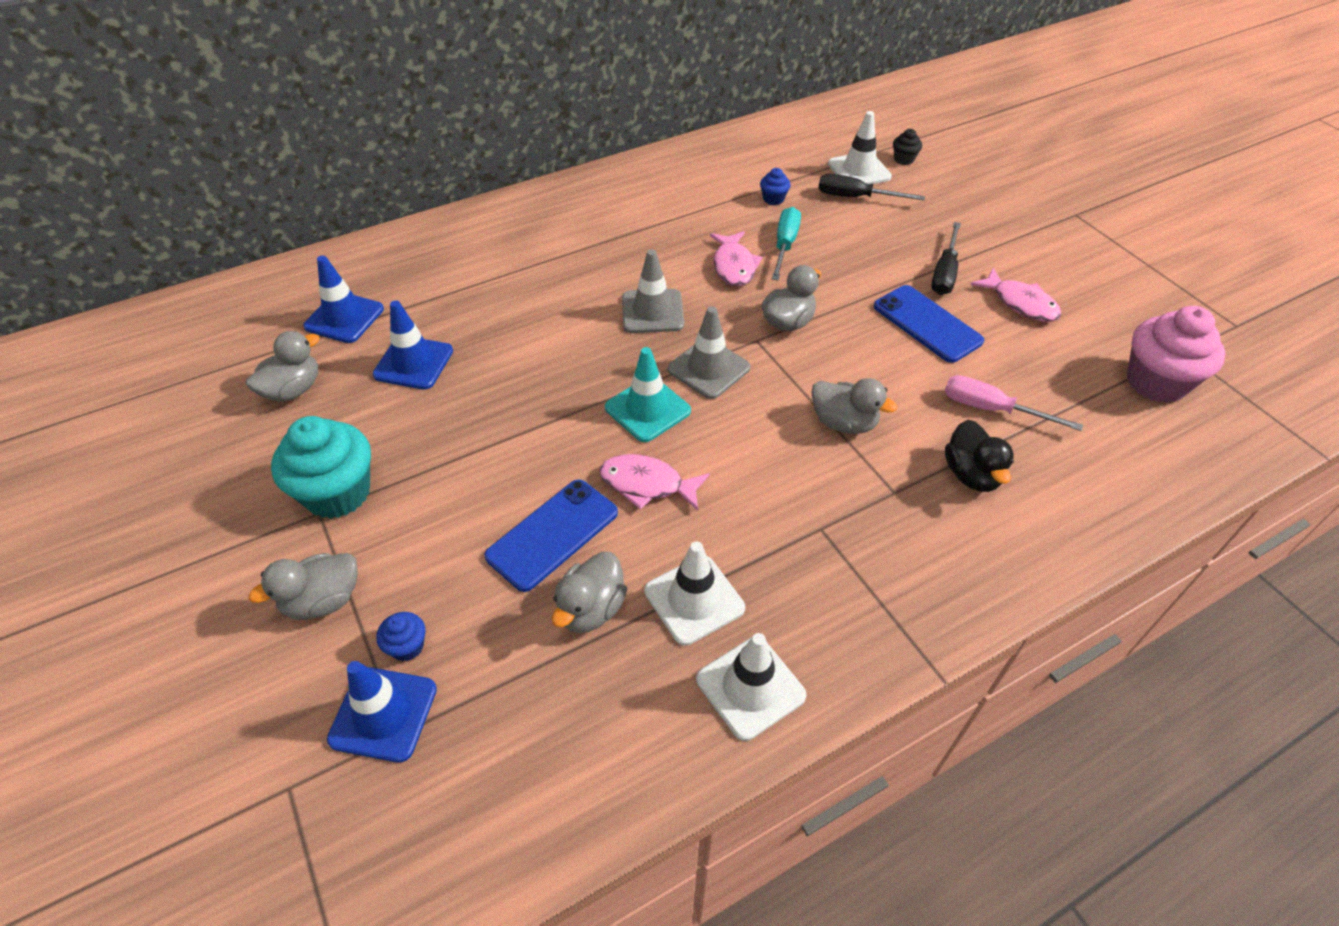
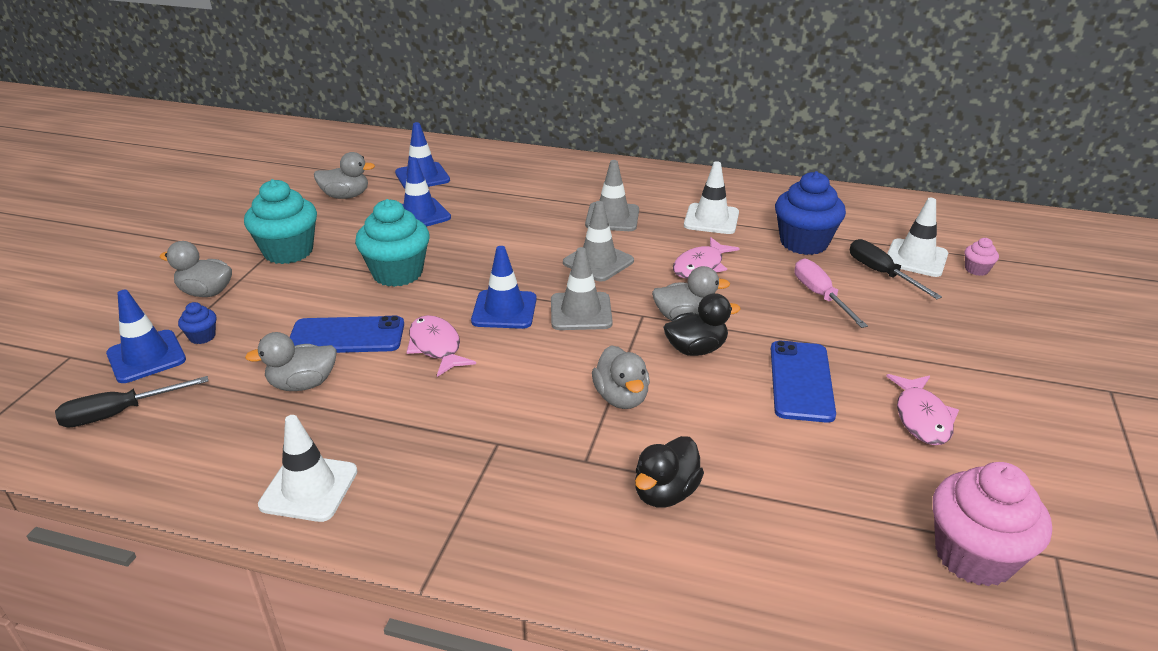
camera: 45 degrees right, 15 degrees down
turquoise traffic cone [605,347,691,442] -> blue traffic cone [471,246,537,329]
white traffic cone [644,541,745,646] -> white traffic cone moved to [684,161,739,234]
blue cupcake [760,168,791,205] -> blue cupcake [775,171,846,255], size x2.23
turquoise screwdriver [771,207,801,280] -> none
black cupcake [893,129,922,165] -> pink cupcake [965,238,999,276]
black screwdriver [931,222,961,295] -> black screwdriver moved to [55,376,208,428]
pink screwdriver [944,375,1083,431] -> pink screwdriver moved to [794,259,868,328]
none -> turquoise cupcake [355,199,430,287]
none -> grey traffic cone [585,160,639,231]
none -> black duck [663,293,741,356]

